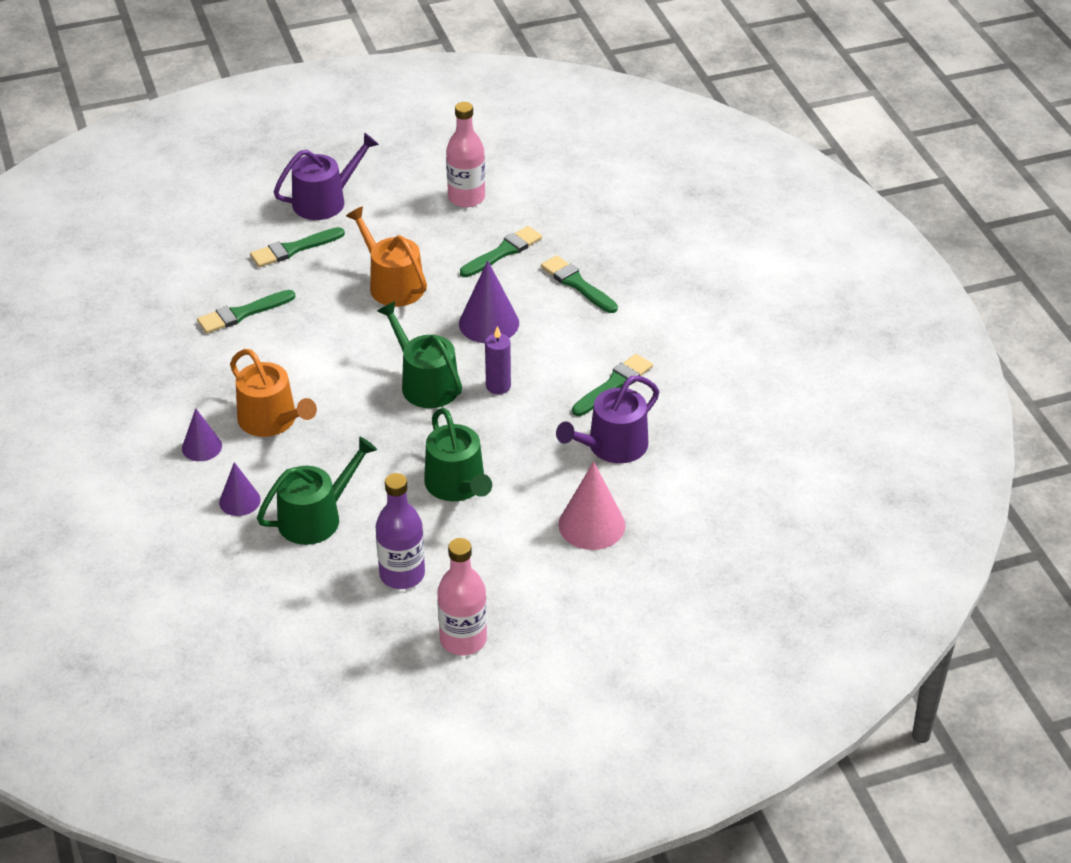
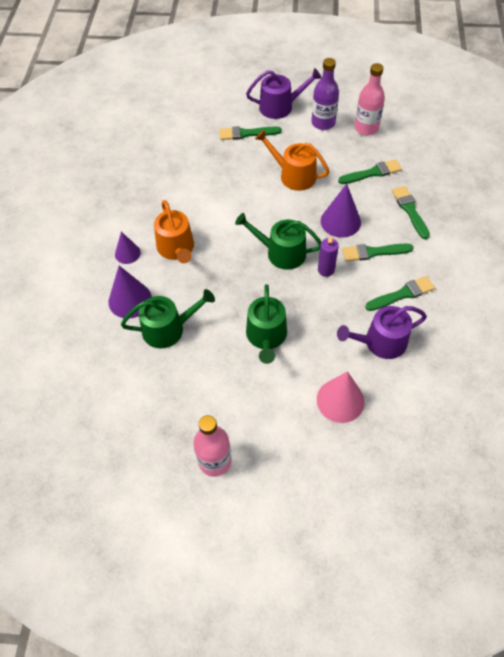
camera: 25 degrees right, 15 degrees up
green brush [197,290,295,334] -> green brush moved to [342,244,414,261]
purple cone [219,462,261,516] -> purple cone [109,266,152,318], size x1.61
orange watering can [346,206,427,307] -> orange watering can turned 45 degrees counterclockwise [255,130,330,191]
purple bottle [376,473,425,589] -> purple bottle moved to [311,58,339,130]
green watering can [378,301,462,408] -> green watering can turned 60 degrees counterclockwise [235,213,321,270]

